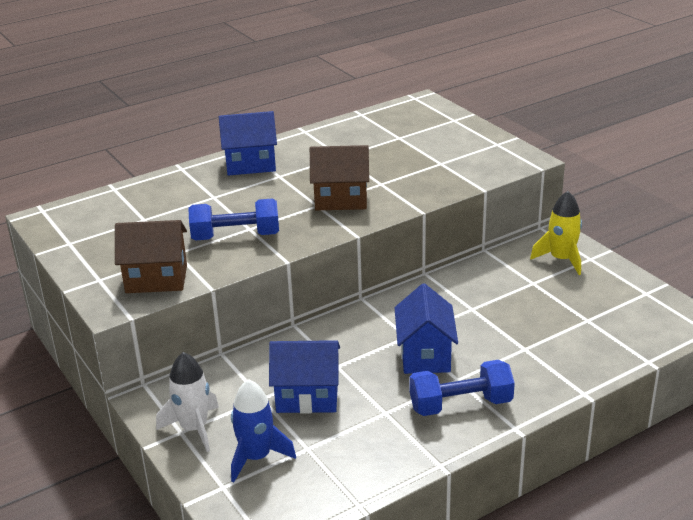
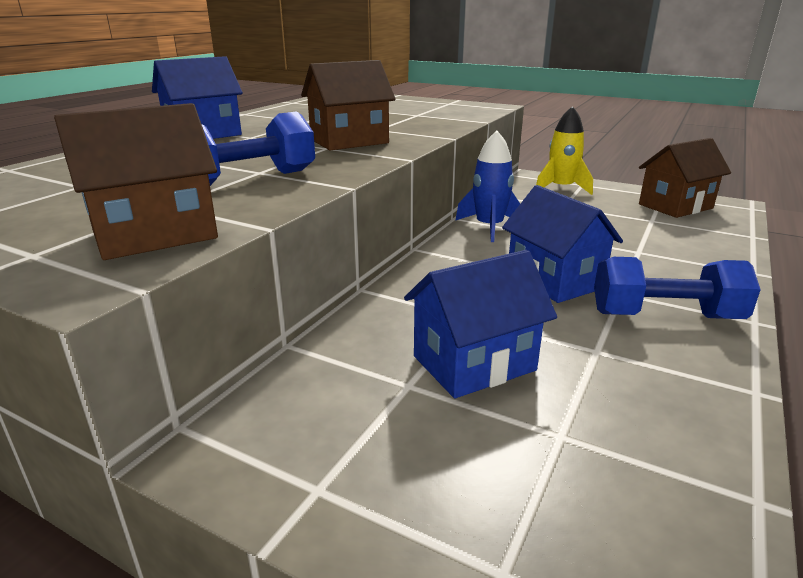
camera: 30 degrees left, 5 degrees down
white rocket [156,352,219,452] -> none
blue rocket [231,379,296,482] -> blue rocket moved to [455,130,520,242]
blue dumbbell [410,360,515,416] -> blue dumbbell turned 45 degrees clockwise [594,257,761,319]
none -> brown house [639,138,731,218]

